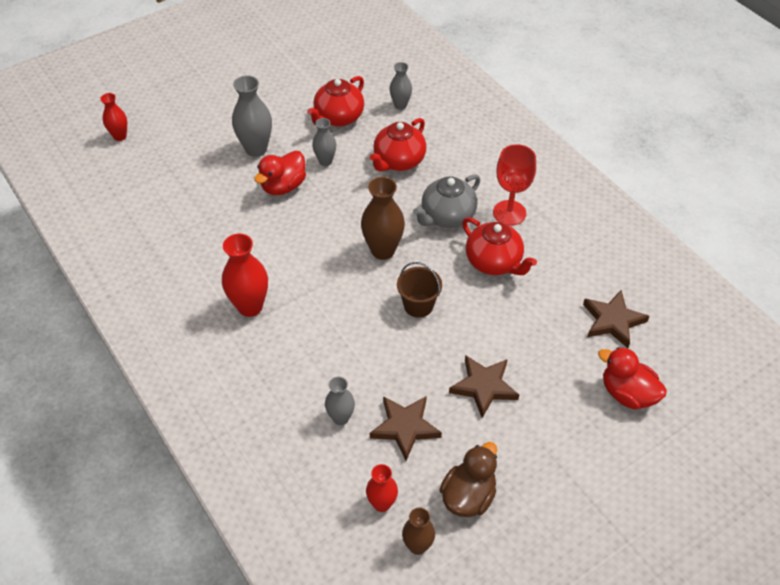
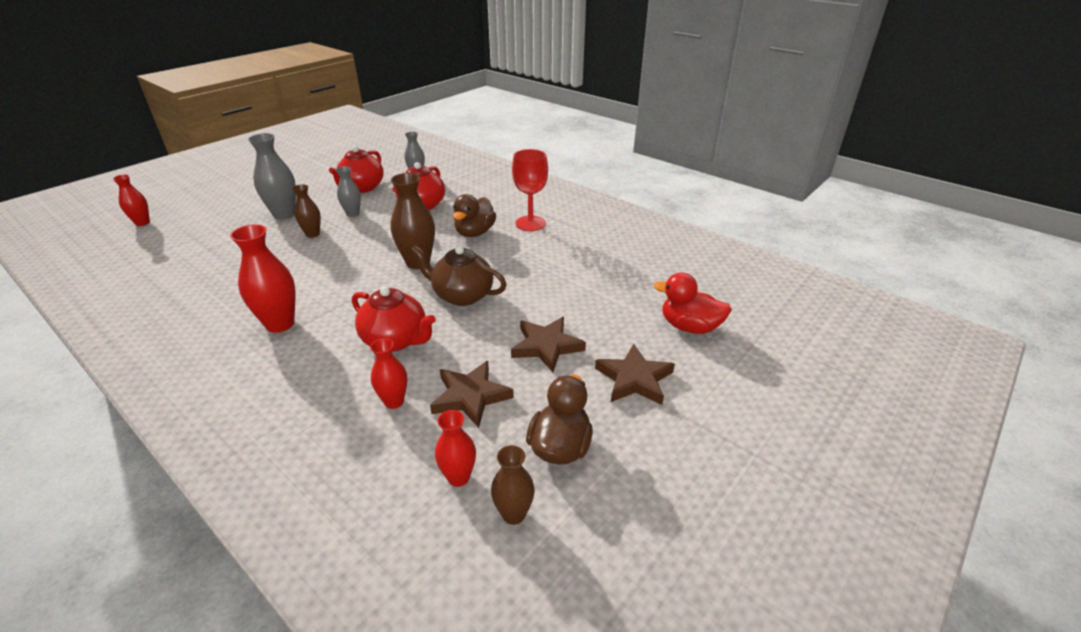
camera: 15 degrees left, 15 degrees down
red duck [254,151,306,195] -> brown vase [292,184,321,238]
grey vase [325,377,355,425] -> red vase [370,338,407,409]
brown bucket [397,262,442,318] -> brown teapot [411,246,507,306]
grey teapot [413,174,480,228] -> brown duck [453,194,496,237]
red teapot [462,217,537,275] -> red teapot moved to [352,287,436,352]
brown star [583,290,650,348] -> brown star moved to [595,344,675,405]

